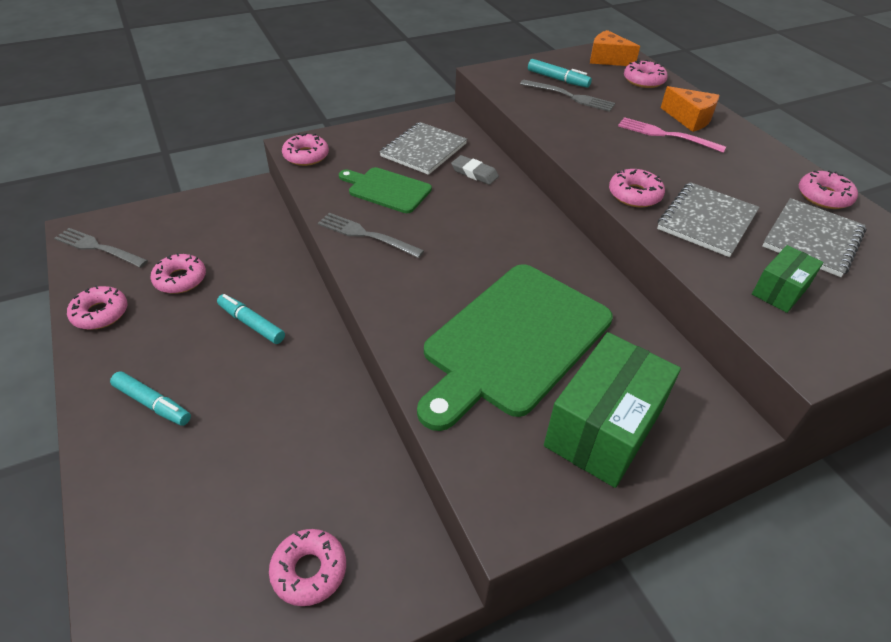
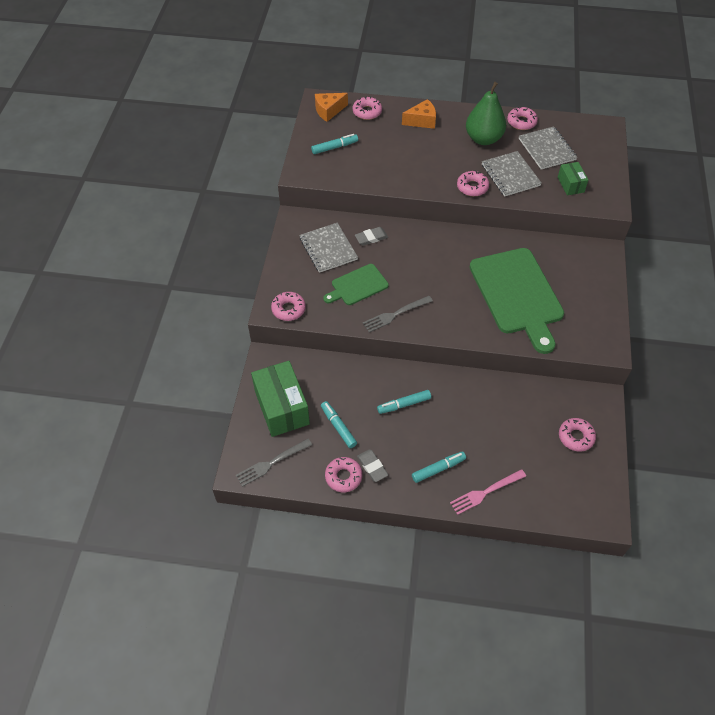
camera: 55 degrees left, 10 degrees up
pink donut [151,253,206,294] -> turquoise marker [321,401,357,448]
grey fork [520,80,615,112] -> none
green box [544,332,681,488] -> green box moved to [251,361,310,437]
pink fork [618,117,726,153] -> pink fork moved to [450,469,526,515]
none -> grey eraser [357,449,388,482]
none -> green pear [466,82,506,145]

